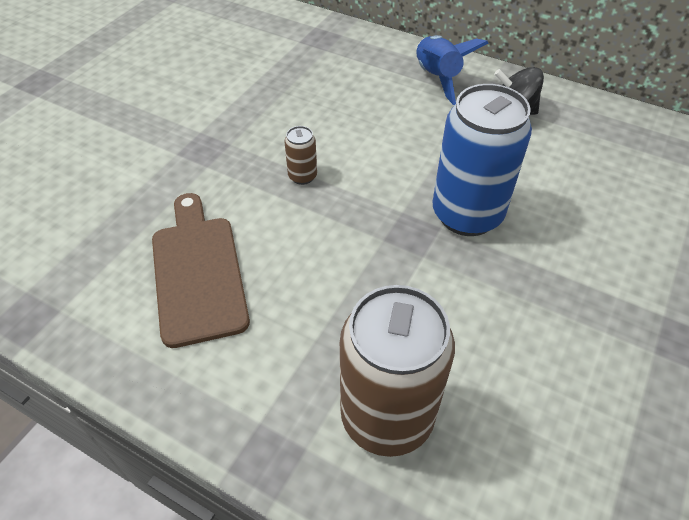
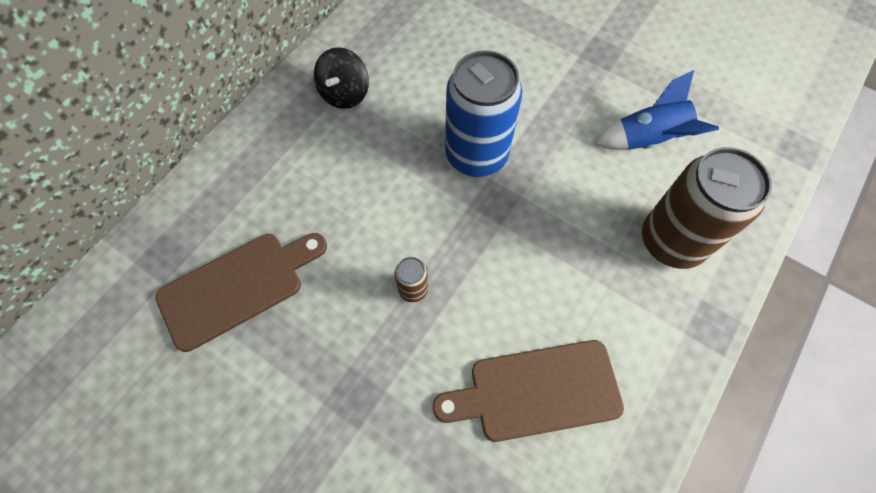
camera: 85 degrees left, 15 degrees up
blue rocket [416,35,489,105] -> blue rocket moved to [595,70,719,150]
none -> brown cutting board [155,233,327,352]

